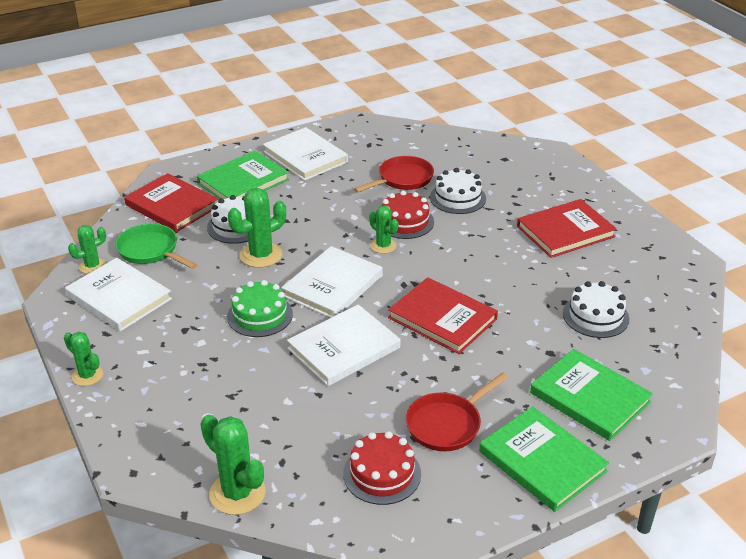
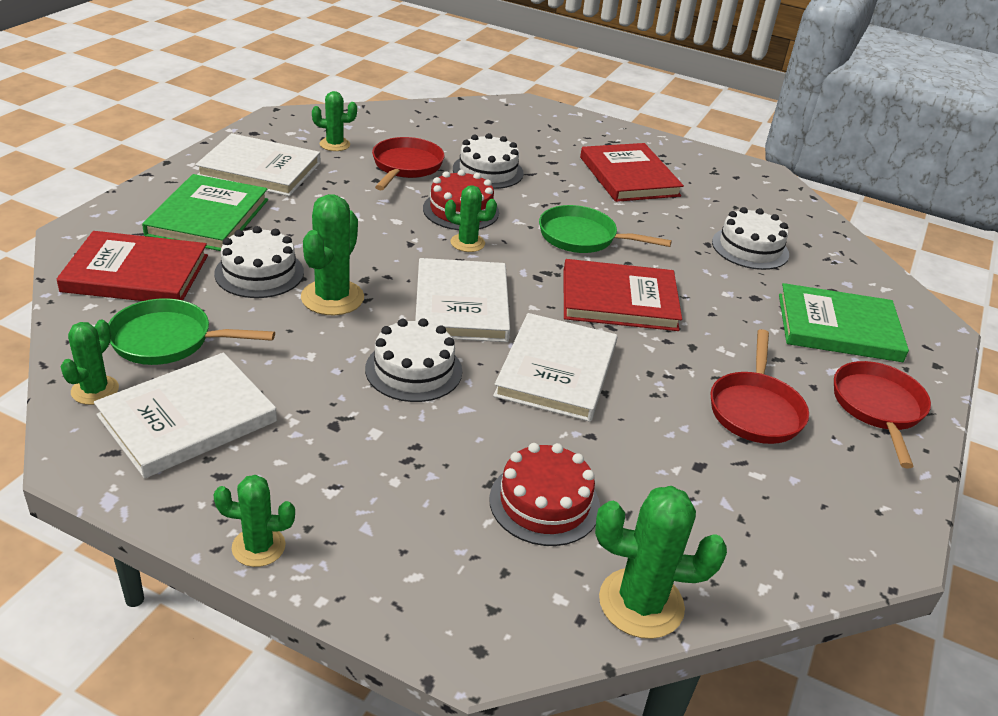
camera: 40 degrees left, 0 degrees up
white book [65,258,172,331] -> white book turned 45 degrees counterclockwise [94,352,277,479]
green cake [227,280,293,337] -> white cake [365,318,462,402]
red cake [343,431,421,505] -> red cake moved to [489,443,600,546]
green book [479,406,609,512] -> red pan [834,361,931,468]
red book [517,199,617,258] -> red book turned 45 degrees counterclockwise [580,143,684,202]
none -> green cactus [312,91,357,151]
none -> green pan [539,205,672,253]

